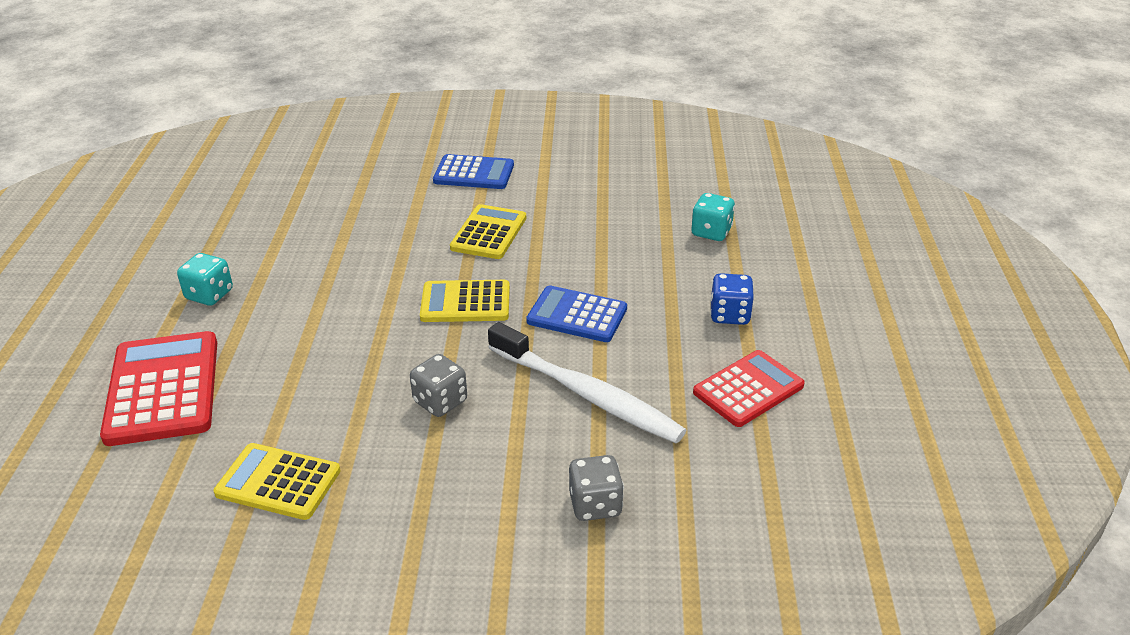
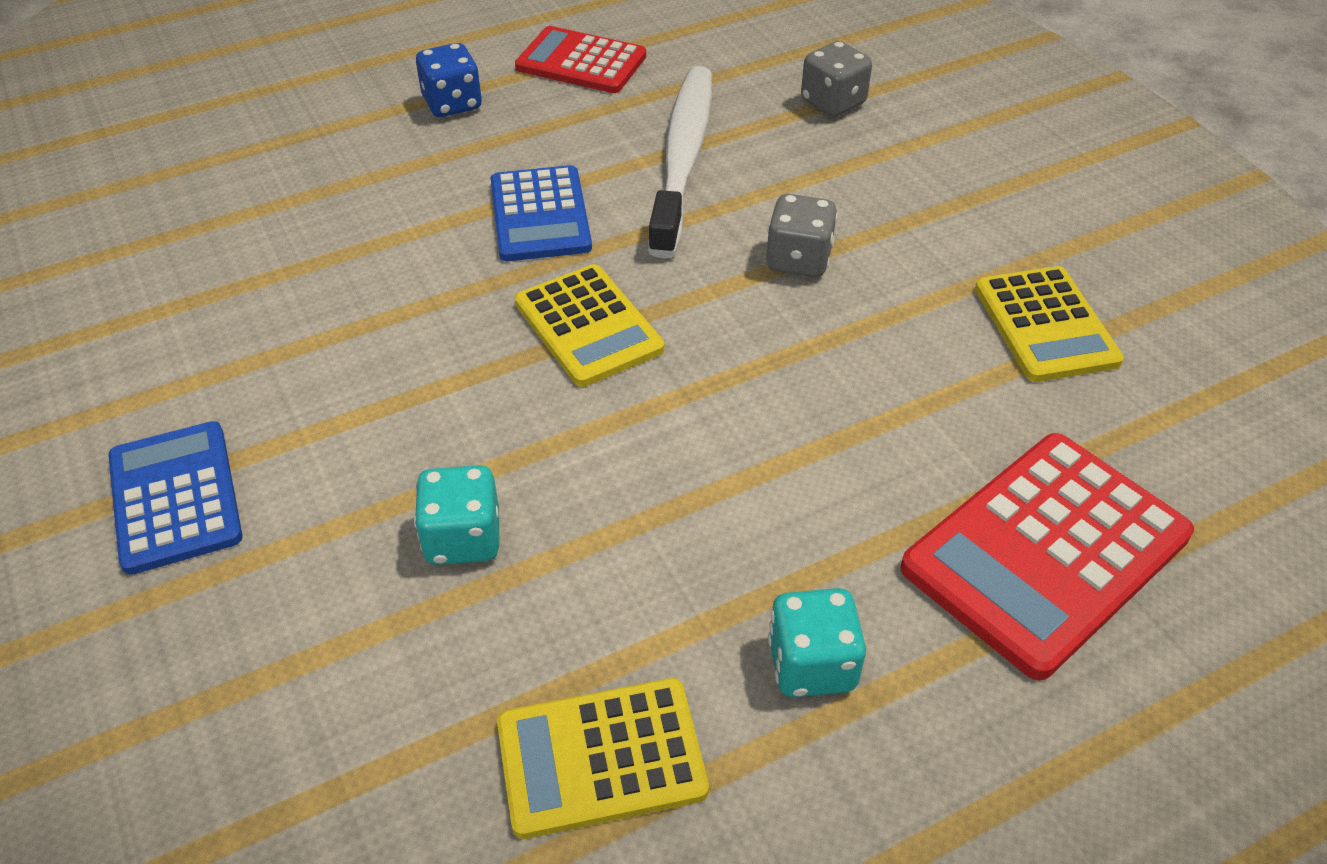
camera: 120 degrees left, 10 degrees up
yellow calculator [450,204,526,259] -> yellow calculator moved to [497,678,709,839]
turquoise dice [691,193,735,241] -> turquoise dice moved to [414,465,499,565]

